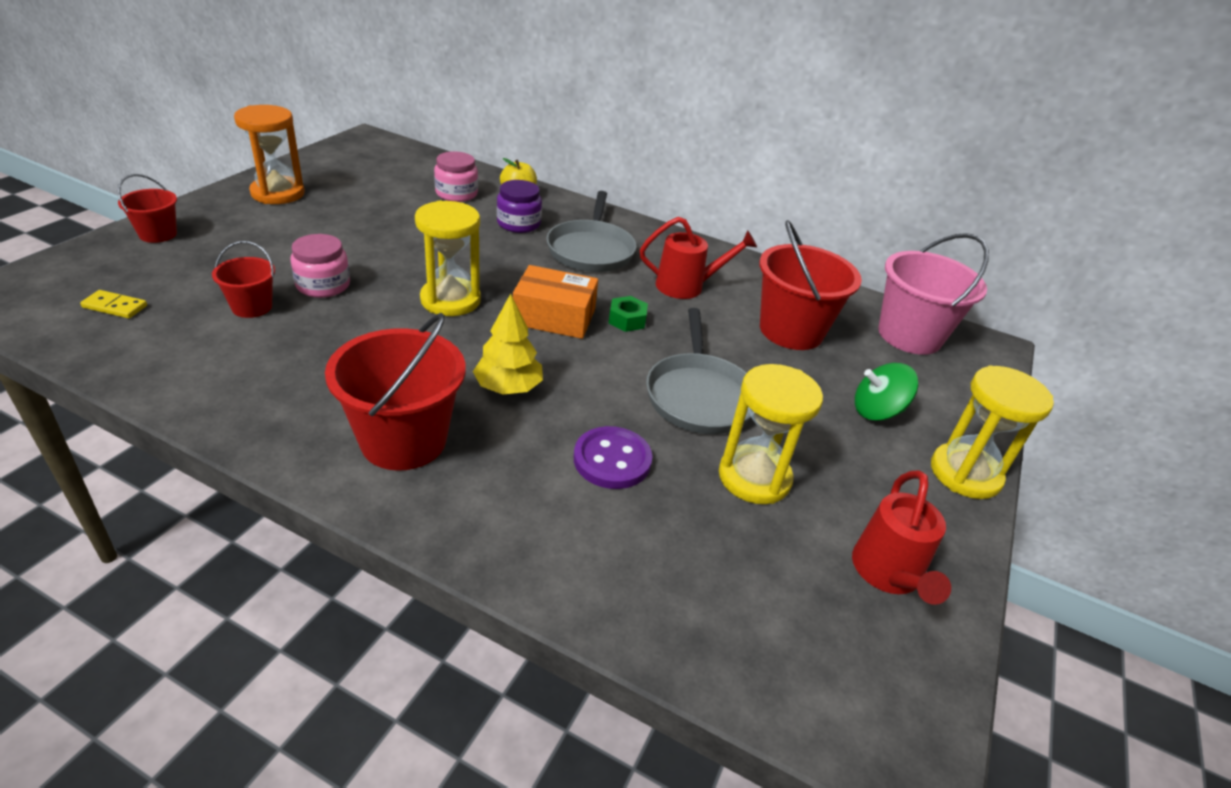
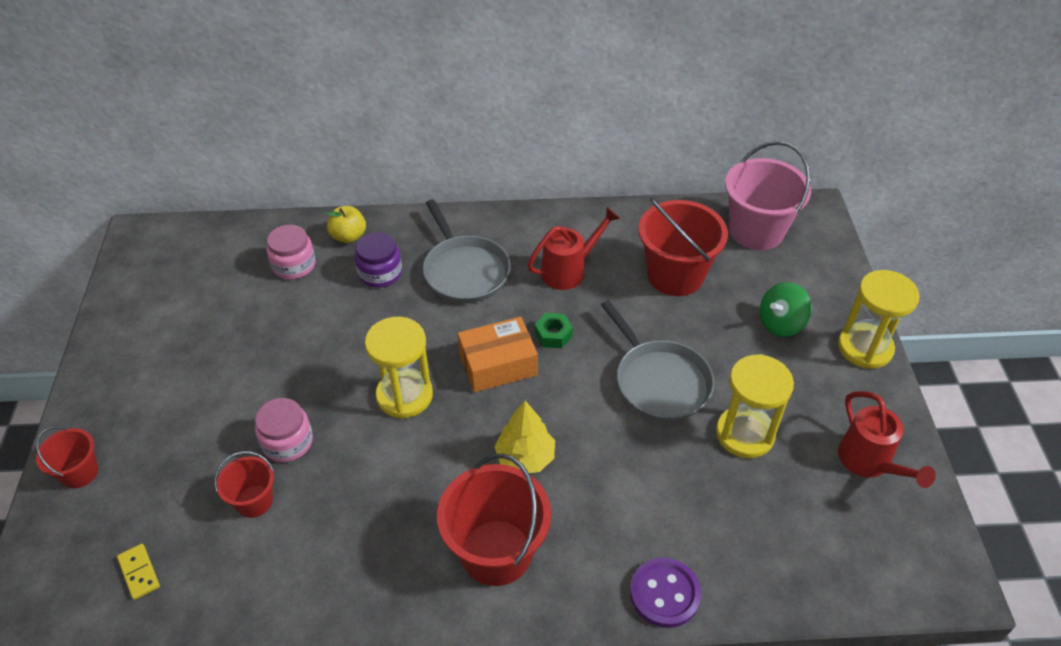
camera: 25 degrees left, 10 degrees up
yellow domino [80,290,147,319] -> yellow domino turned 75 degrees clockwise [117,544,160,600]
orange hourglass [234,105,305,204] -> none
purple button [574,426,652,489] -> purple button moved to [630,557,701,628]

